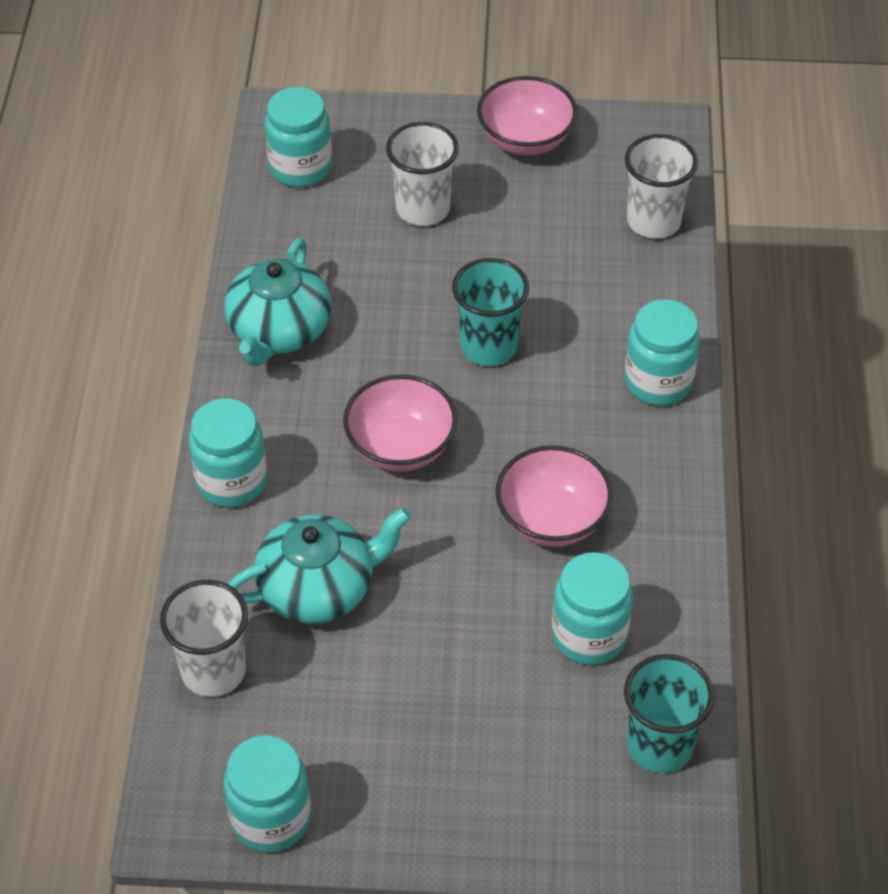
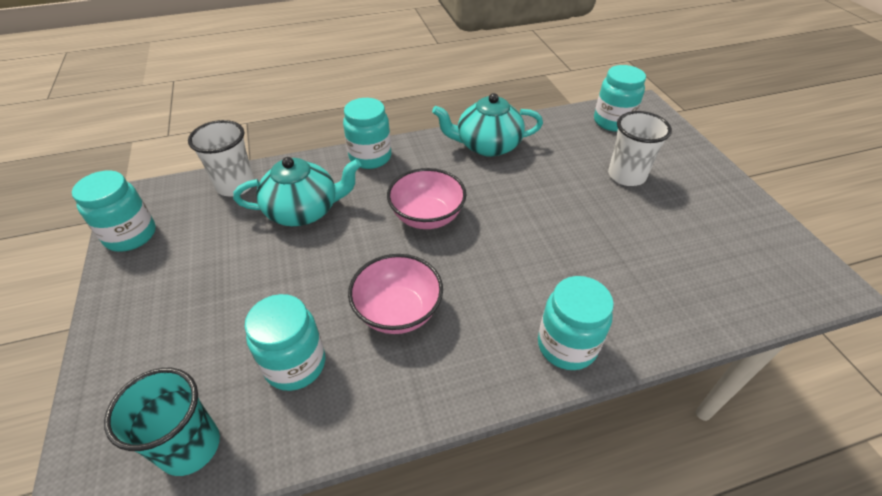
camera: 70 degrees right, 5 degrees down
turquoise teapot [228,508,411,624] -> turquoise teapot turned 60 degrees counterclockwise [233,157,361,226]
turquoise cup [452,258,529,366] -> none
pink bowl [477,76,577,156] -> none
white cup [625,134,698,239] -> none

